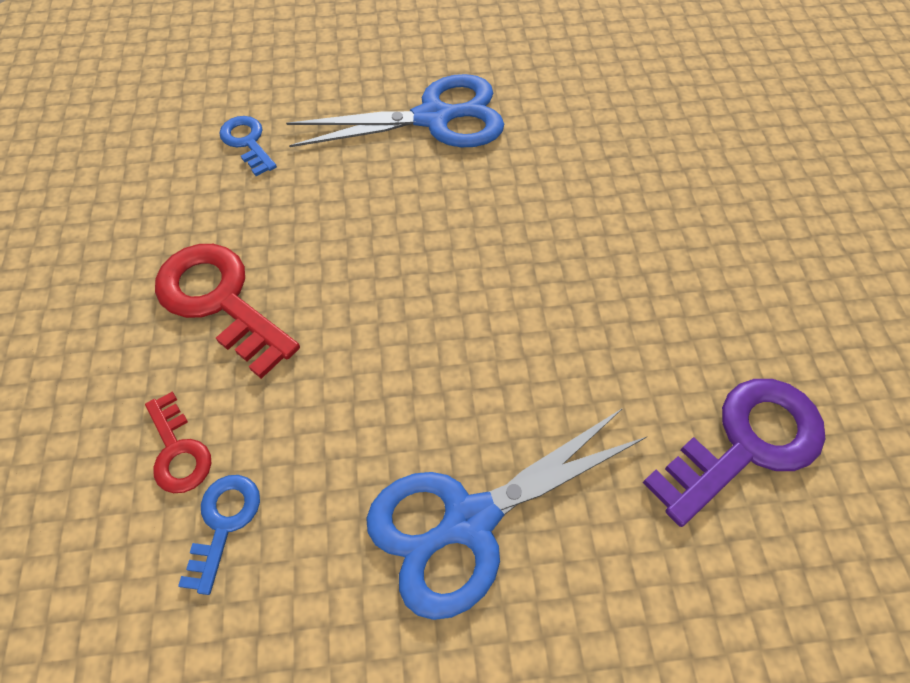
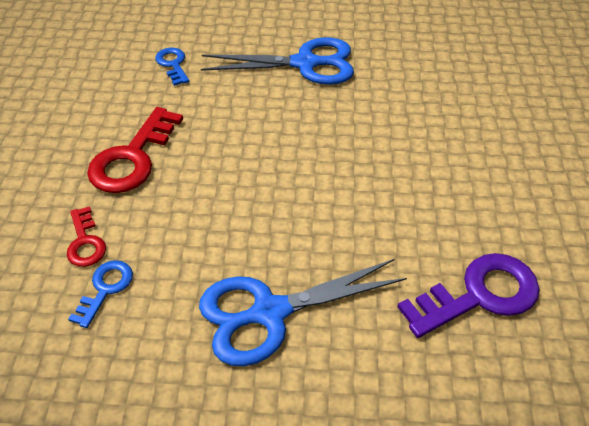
camera: 10 degrees right, 10 degrees down
red key [155,244,300,379] -> red key turned 120 degrees counterclockwise [87,107,183,193]

